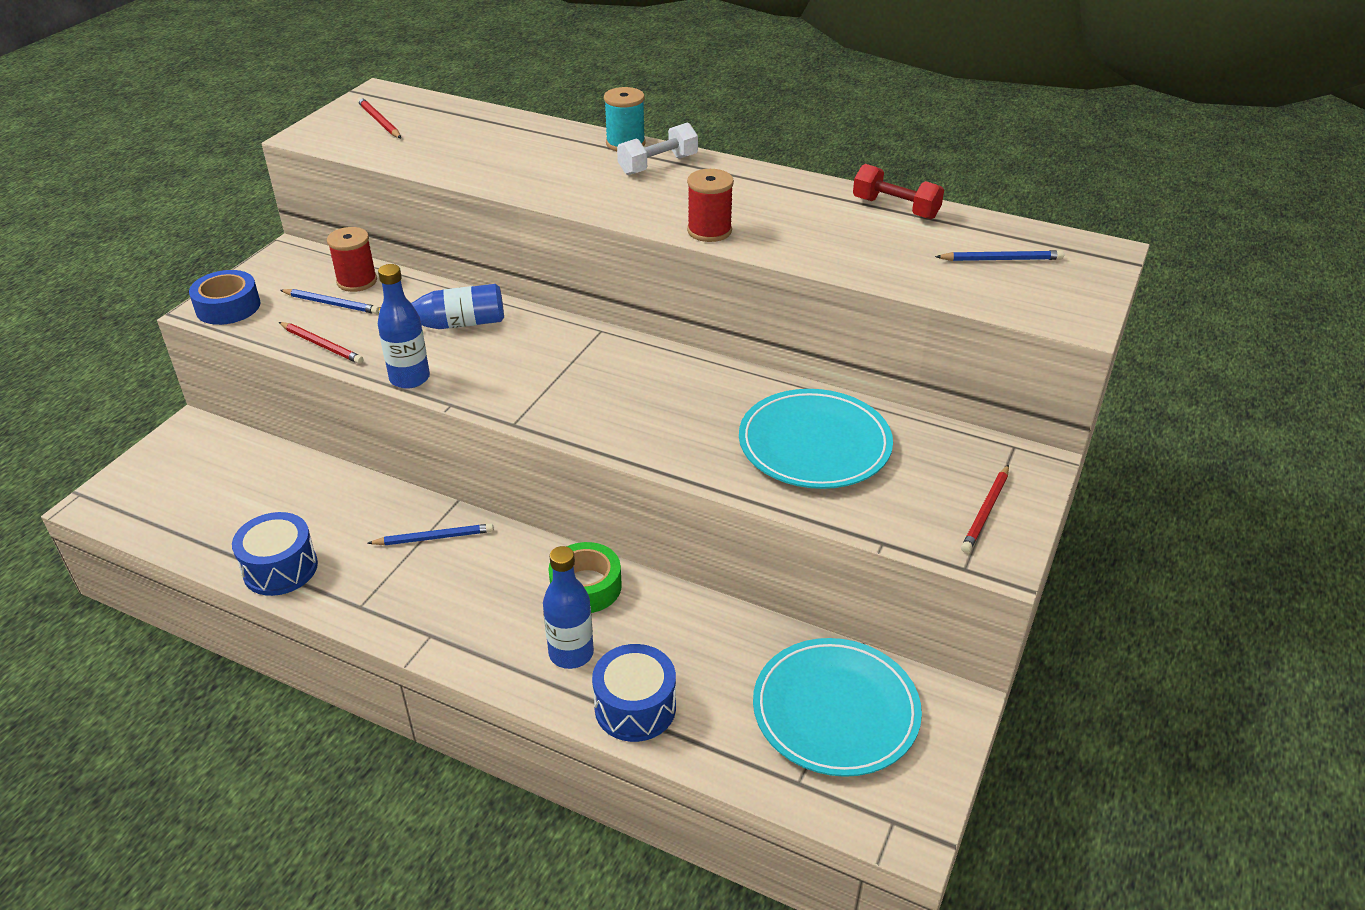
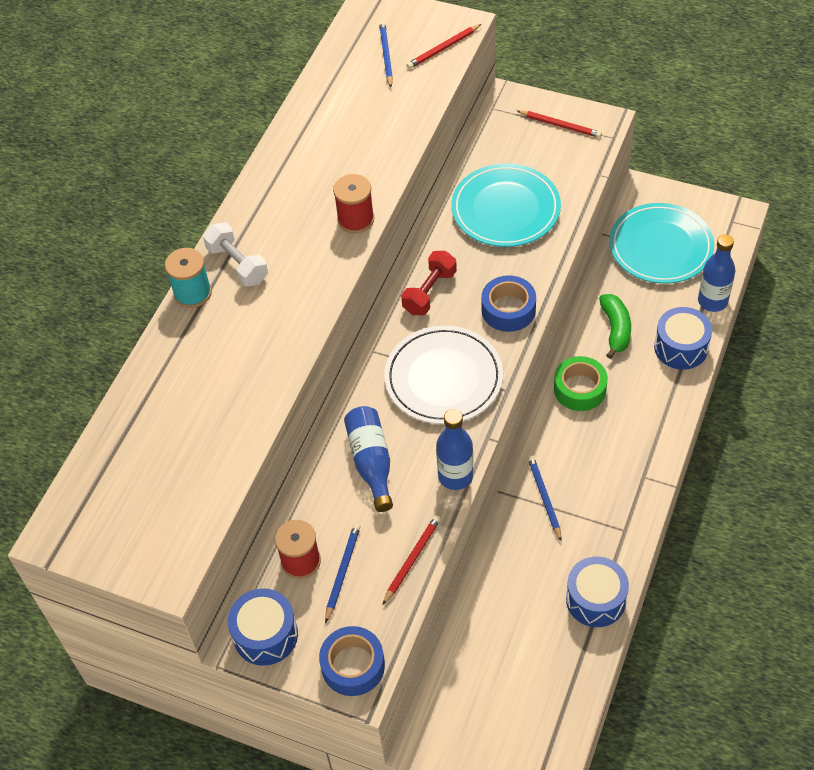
camera: 90 degrees left, 15 degrees up
red pencil [357,97,401,138] -> red pencil moved to [406,24,481,69]
blue bottle [543,546,594,669] -> blue bottle moved to [698,234,735,312]
red dumbbell [853,164,944,219] -> red dumbbell moved to [401,251,457,315]
none -> blue drum [228,588,298,666]
none -> white plate [384,326,503,424]
none -> blue tape [481,275,536,332]
none -> green banana [599,294,631,359]

